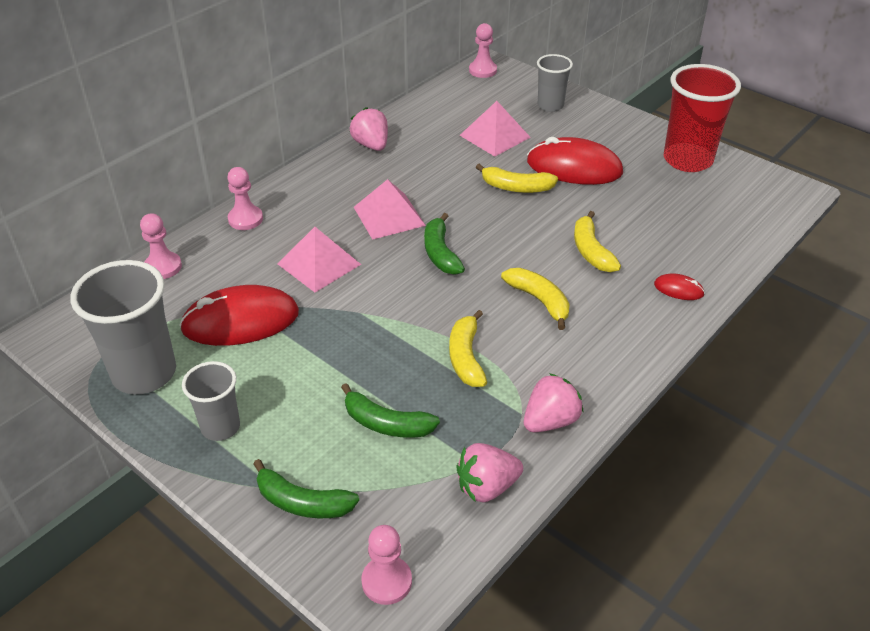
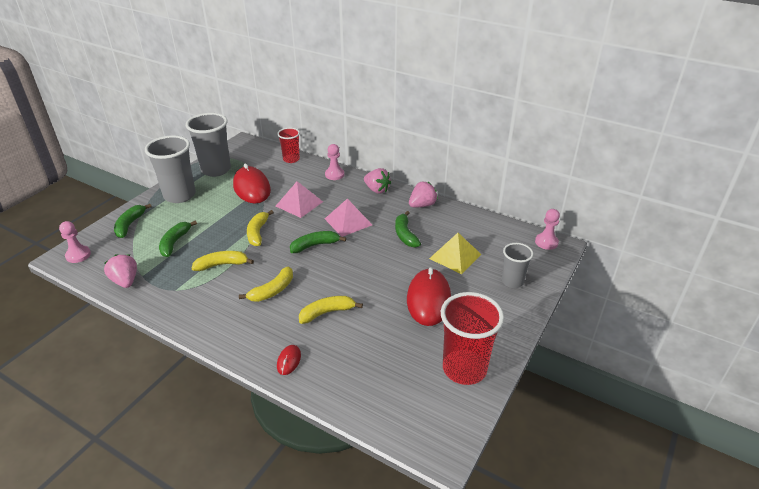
camera: 80 degrees right, 5 degrees down
pink pawn [140,213,182,279] -> red cup [277,127,300,163]
grey cup [182,361,240,441] -> grey cup [145,135,196,203], size x1.73
pink pyramid [459,101,531,157] -> yellow pyramid [429,233,482,274]
yellow banana [476,164,558,193] -> yellow banana moved to [247,210,274,246]
pink strawberry [524,373,584,432] -> pink strawberry moved to [364,168,391,194]
none -> green banana [395,211,421,248]

